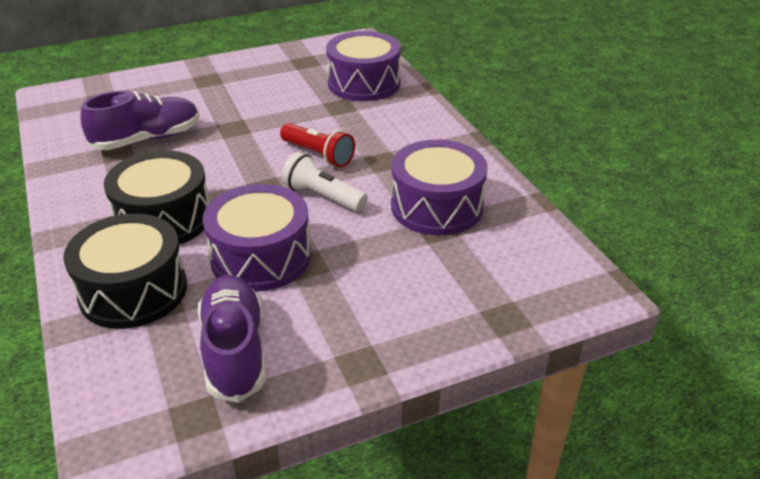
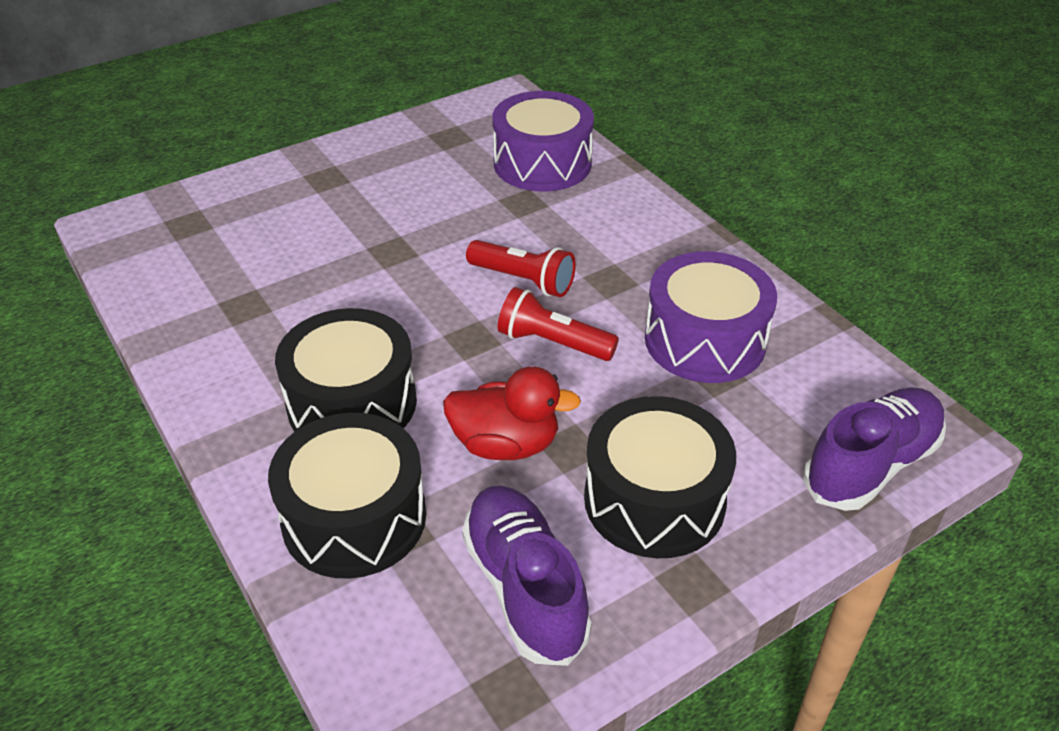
camera: 10 degrees left, 5 degrees up
purple shoe [80,91,199,150] -> purple shoe moved to [803,387,946,511]
purple drum [203,184,311,291] -> red duck [443,366,581,460]
white flashlight [281,152,368,211] -> red flashlight [498,287,619,361]
none -> black drum [584,396,736,558]

